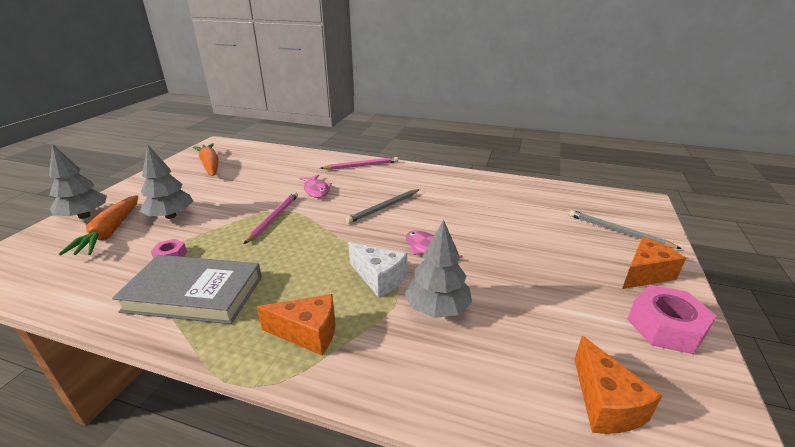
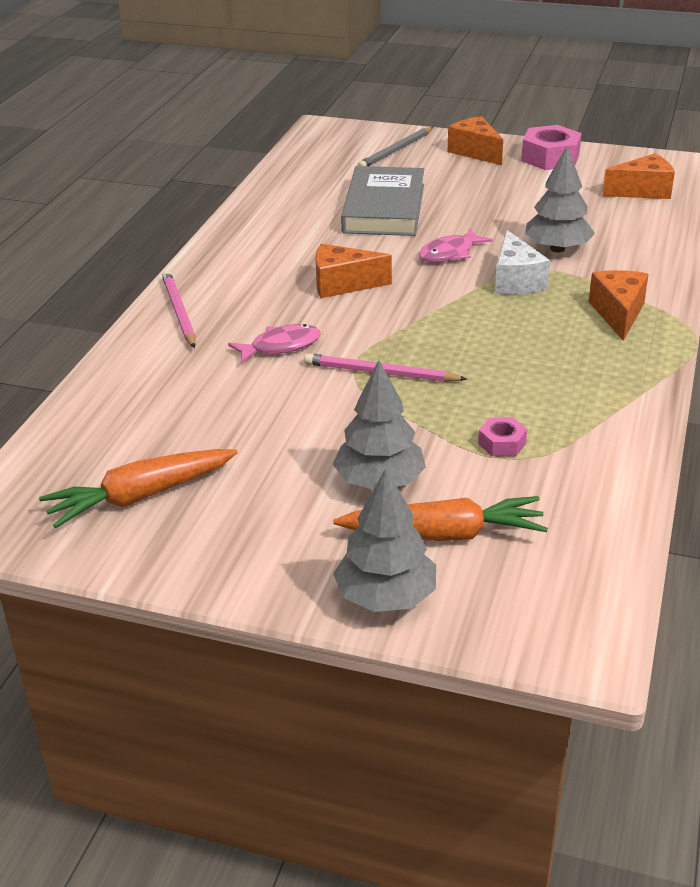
camera: 90 degrees left, 5 degrees up
grey book [112,255,262,324] -> grey book moved to [341,166,424,236]
grey pencil [346,189,420,223] -> orange cheese [315,244,392,298]
white cheese [348,242,407,298] -> white cheese turned 135 degrees clockwise [495,230,550,294]

